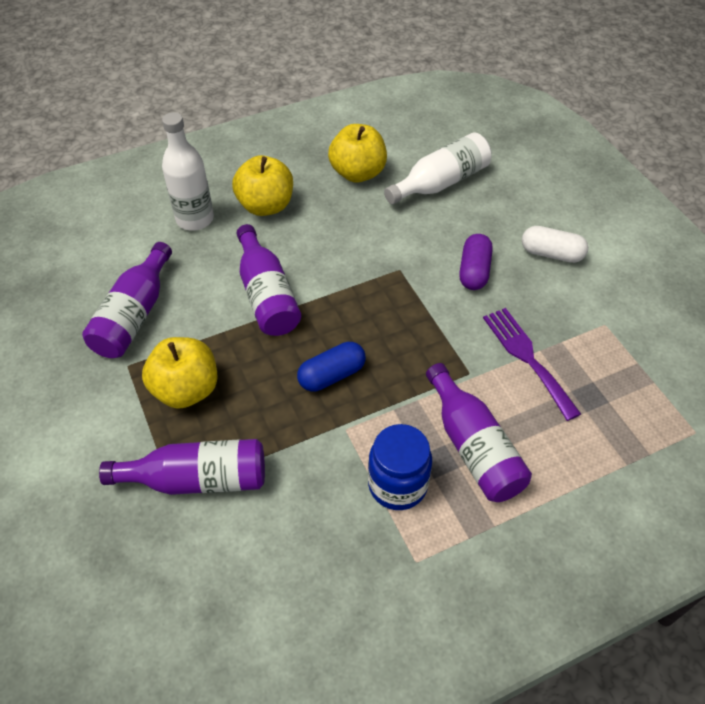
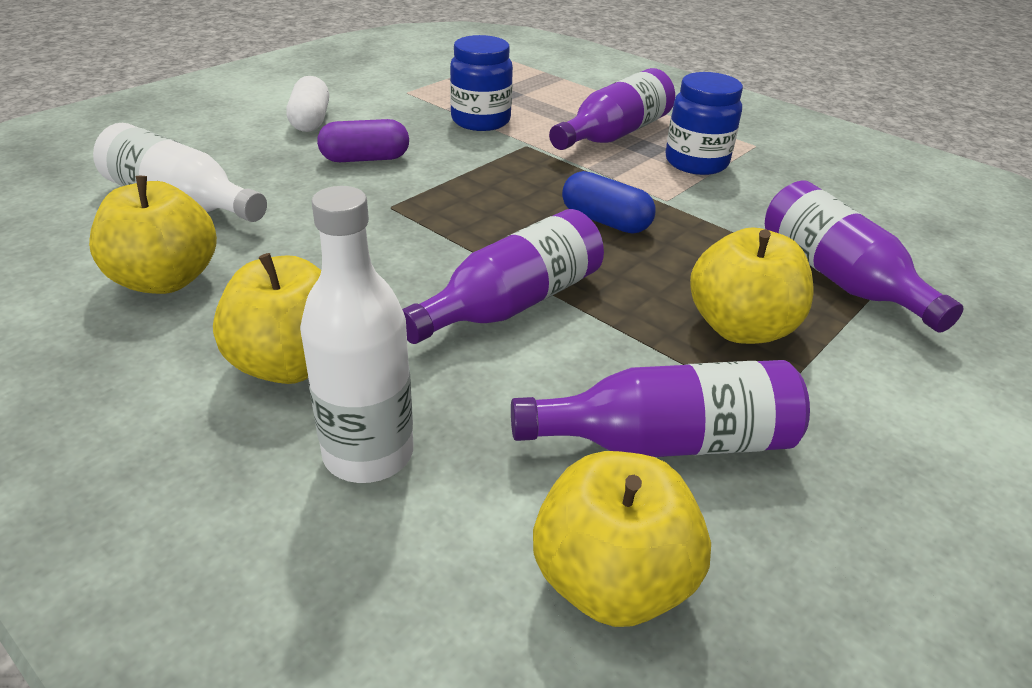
camera: 115 degrees left, 15 degrees down
purple fork [483,308,581,421] -> blue jar [450,35,513,131]
none -> yellow apple [533,451,711,627]

